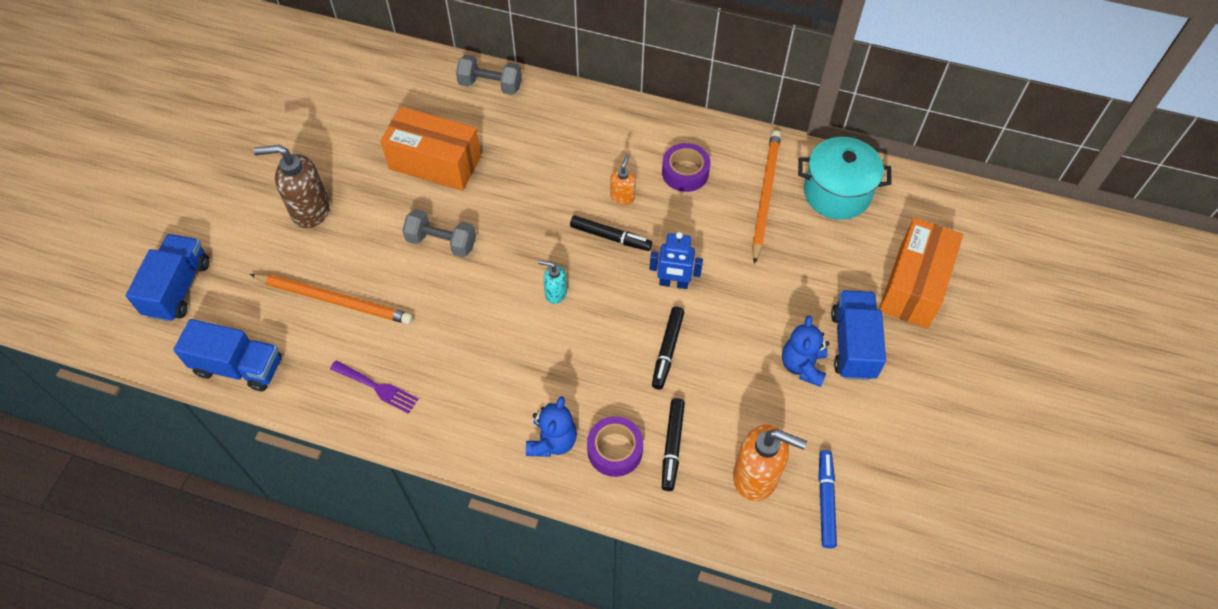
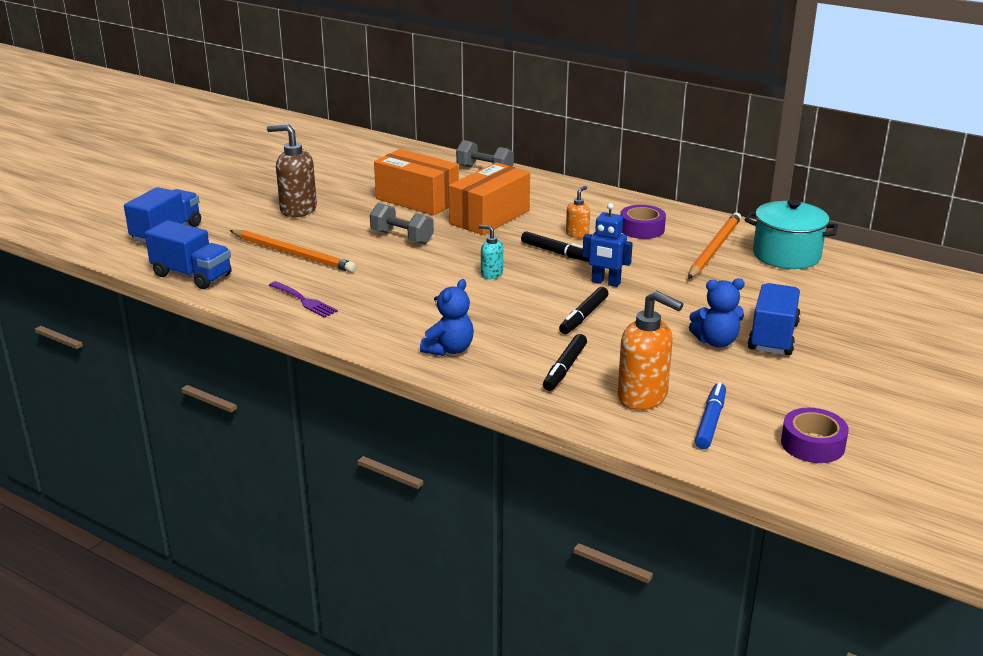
camera: 15 degrees right, 30 degrees down
purple tape [587,416,643,477] -> purple tape moved to [781,408,849,463]
blue teddy bear [782,315,829,387] -> blue teddy bear turned 120 degrees counterclockwise [689,278,745,348]
orange box [879,218,963,329] -> orange box moved to [449,162,530,235]

